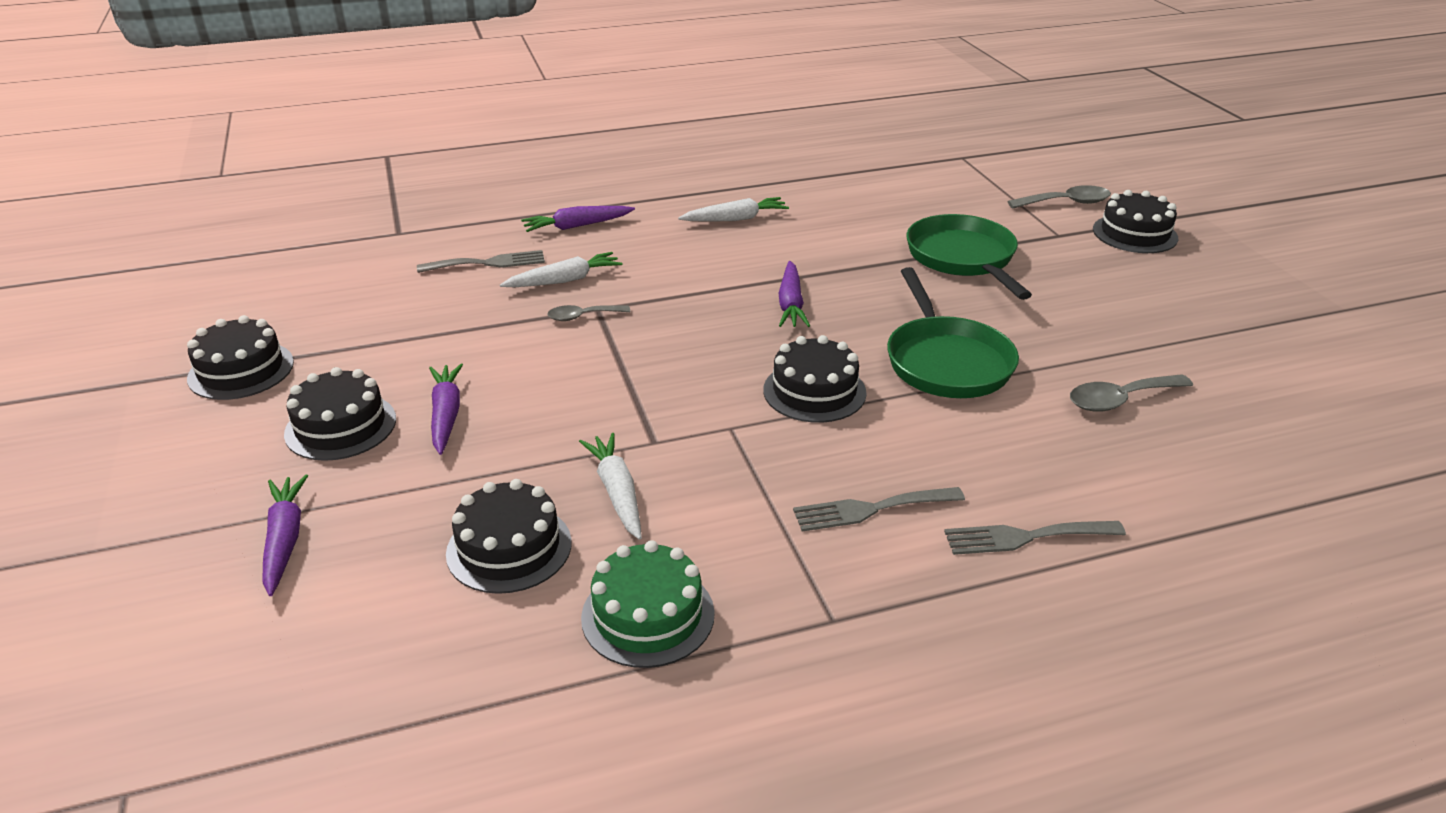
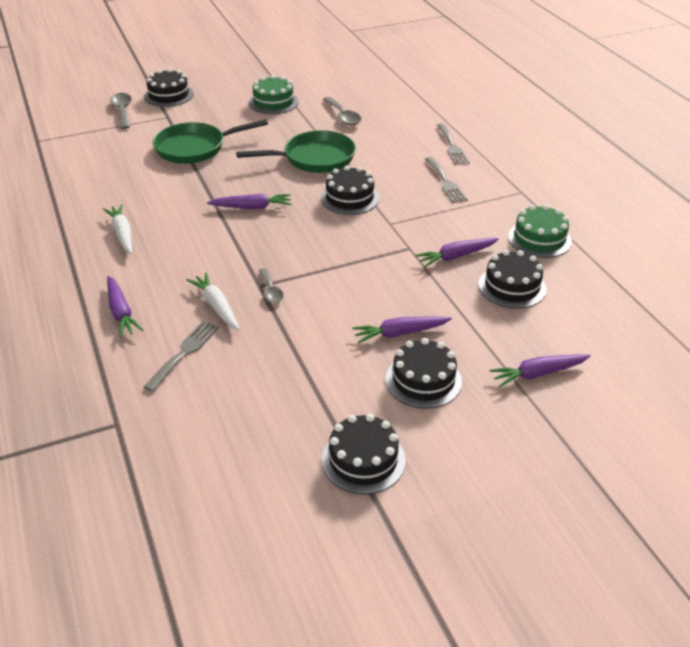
camera: 95 degrees left, 5 degrees up
grey fork [417,250,545,273] -> grey fork turned 45 degrees clockwise [144,321,219,392]
white carrot [579,433,642,540] -> purple carrot [415,238,499,267]
none -> green cake [249,75,299,114]

